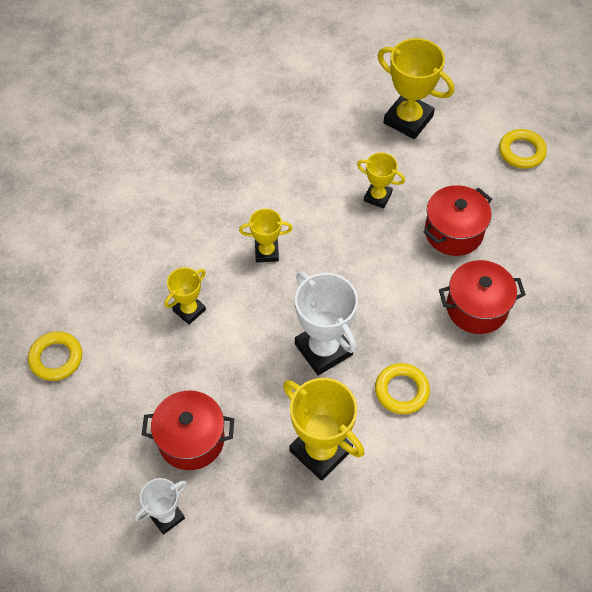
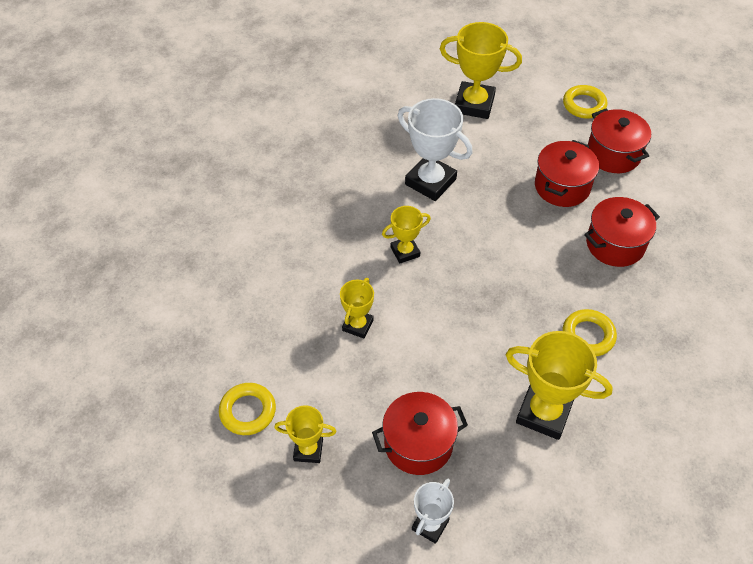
camera: 20 degrees left, 5 degrees down
white trophy [295,271,358,375] -> white trophy moved to [398,98,473,201]
yellow trophy [357,152,405,209] -> yellow trophy moved to [274,406,336,463]
none -> red pot [588,109,651,173]

